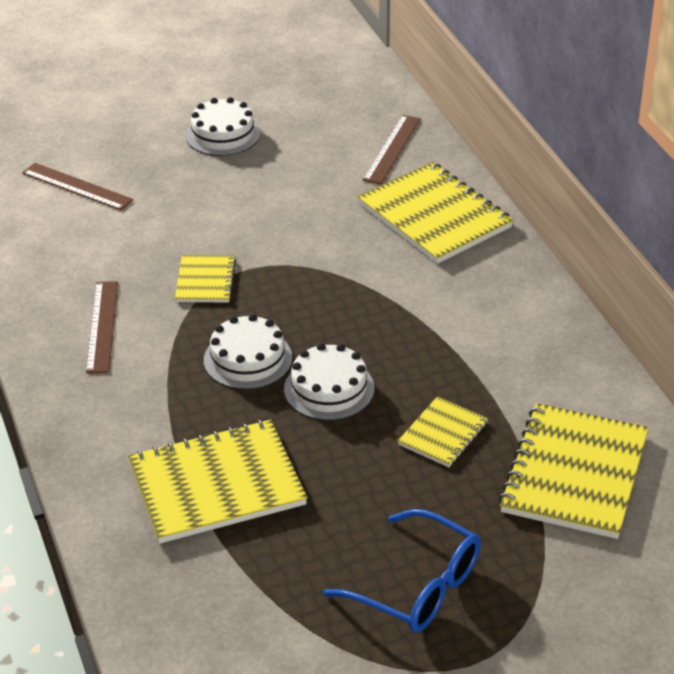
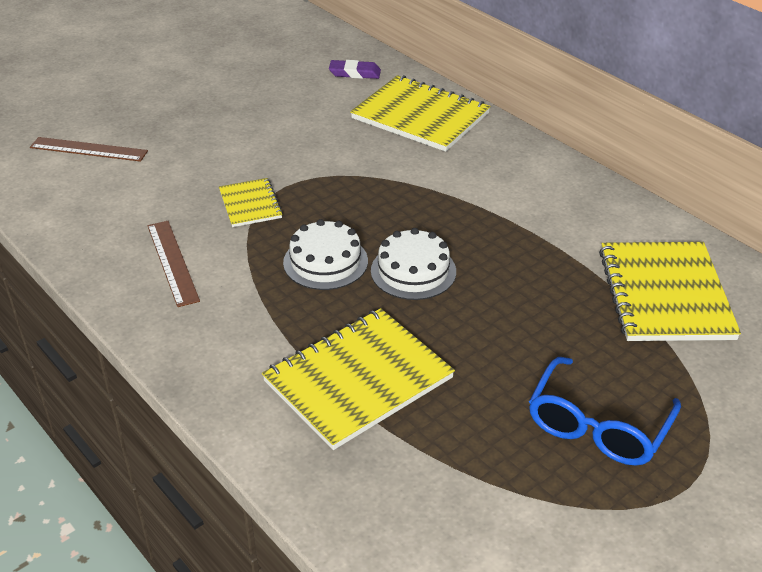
camera: 20 degrees left, 0 degrees up
white cake [186,97,260,156] -> none
blue glasses [323,509,481,633] -> blue glasses turned 105 degrees clockwise [529,357,681,466]
brown ruler [363,115,421,185] -> purple eraser [329,60,381,79]
yellow notebook [398,396,488,467] -> none

